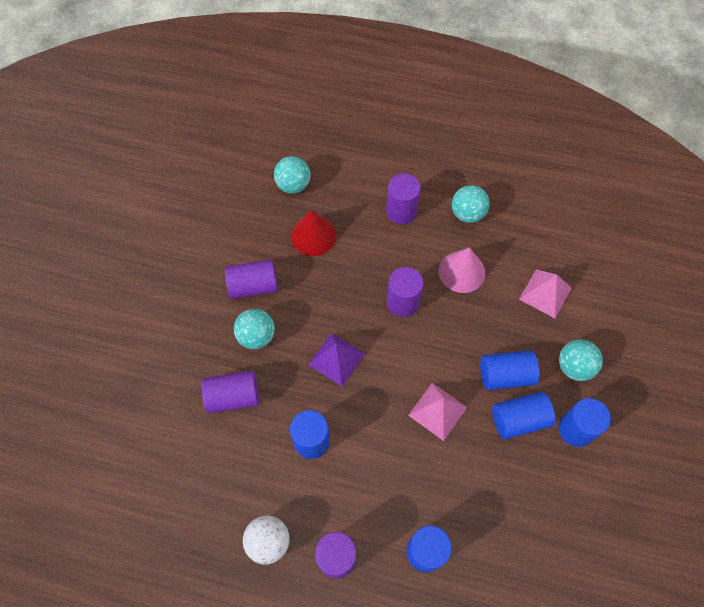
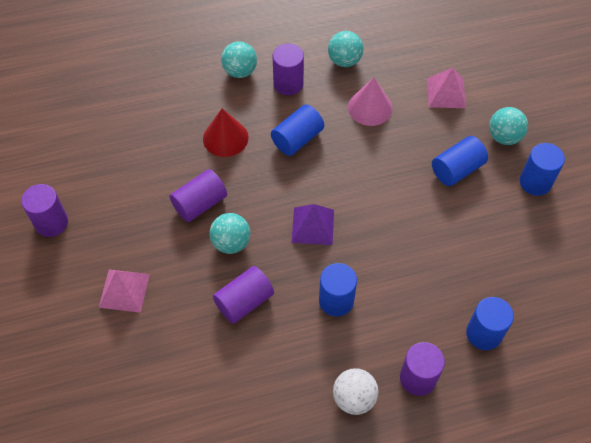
camera: 30 degrees left, 5 degrees down
turquoise ball [274,156,311,194] -> turquoise ball moved to [221,41,257,78]
purple cylinder [387,267,424,317] -> purple cylinder moved to [21,184,68,237]
pink pyramid [408,383,467,441] -> pink pyramid moved to [99,270,150,313]
blue cylinder [492,392,555,439] -> blue cylinder moved to [271,104,324,156]

